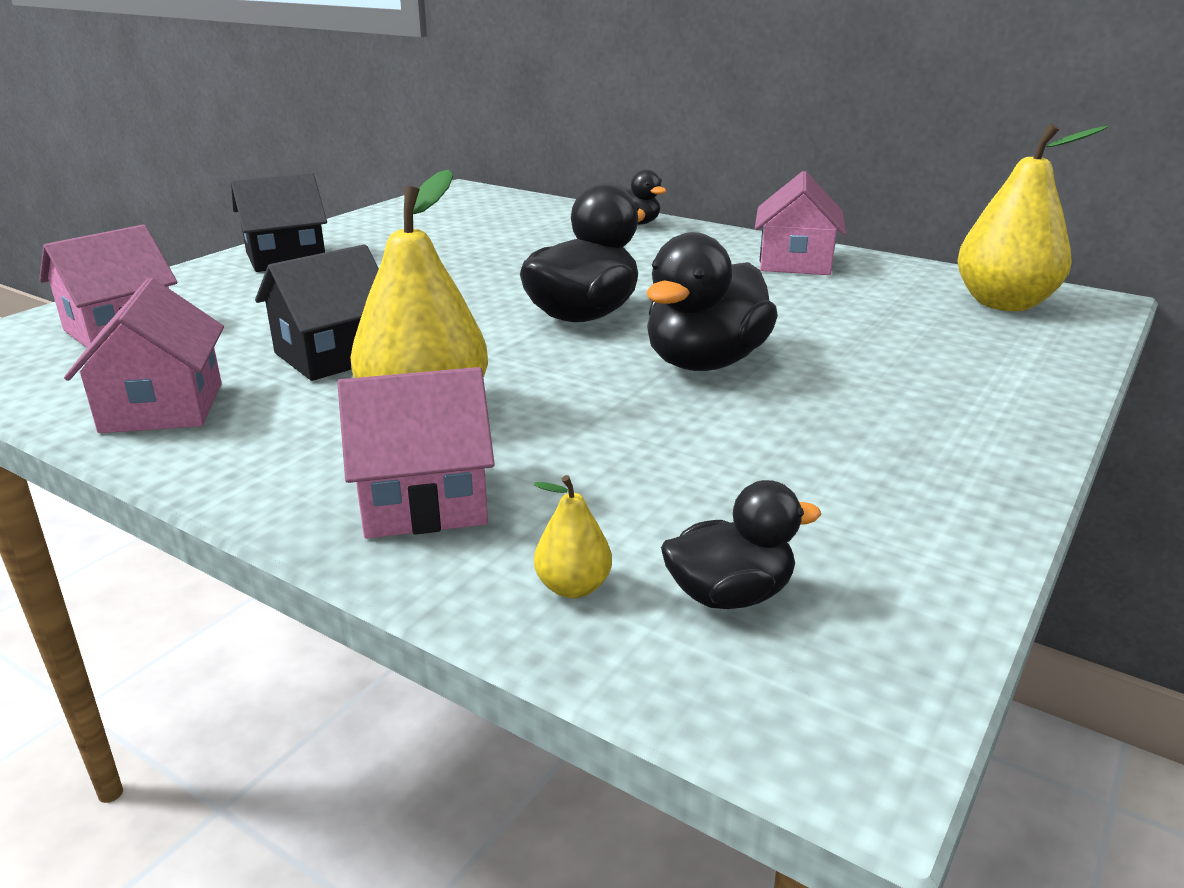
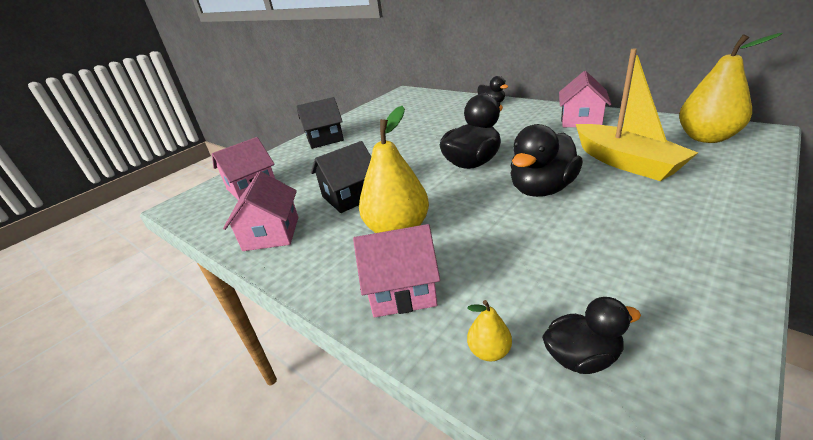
camera: 10 degrees right, 5 degrees up
none -> yellow boat [576,49,698,181]

